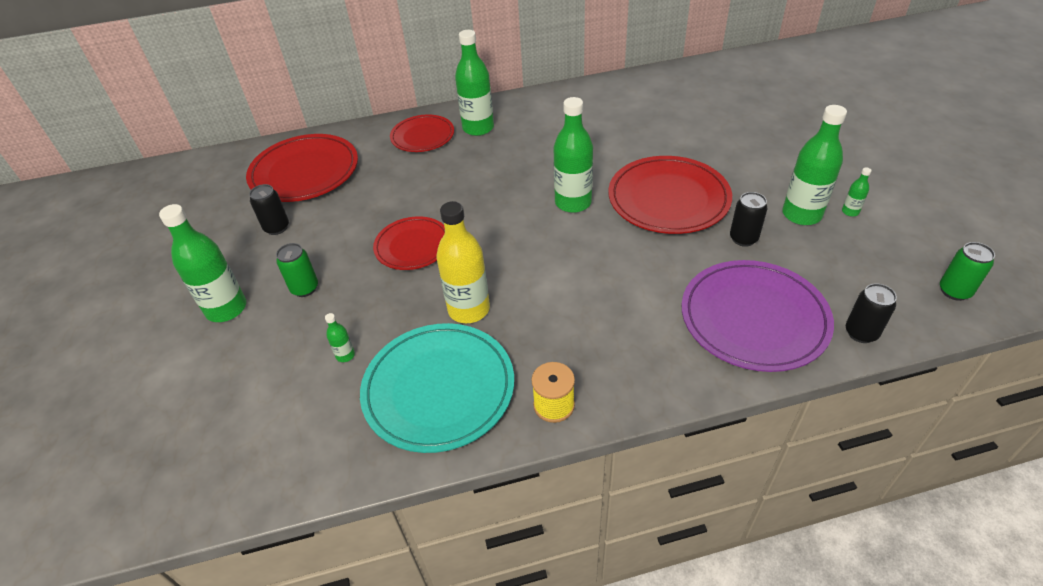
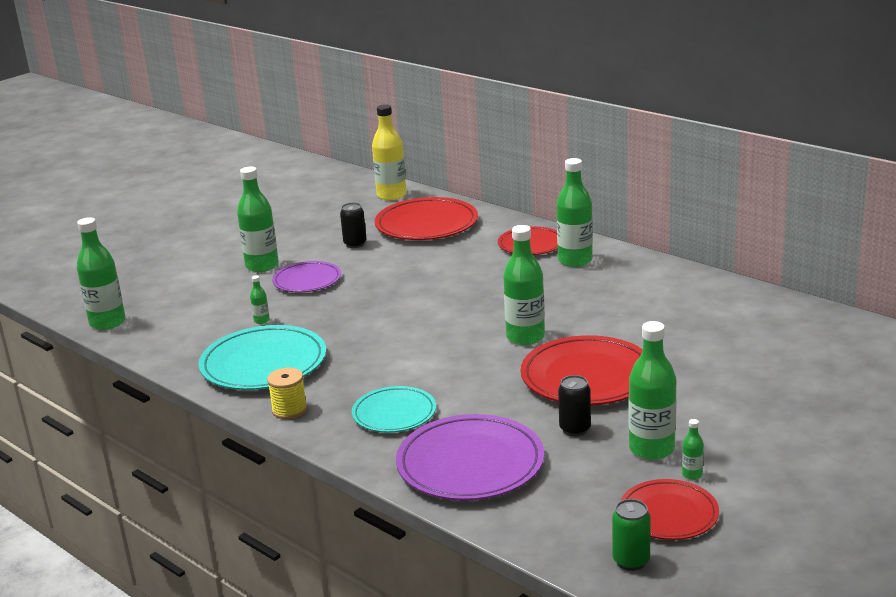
camera: 55 degrees right, 20 degrees down
green can [276,243,318,297] -> purple plate [272,261,341,292]
red plate [373,216,445,270] -> red plate moved to [620,479,719,540]
yellow bottle [436,201,490,323] -> yellow bottle moved to [372,104,407,200]
black can [846,283,897,343] -> none
none -> green bottle [77,217,126,330]
none -> turquoise plate [352,386,436,433]

